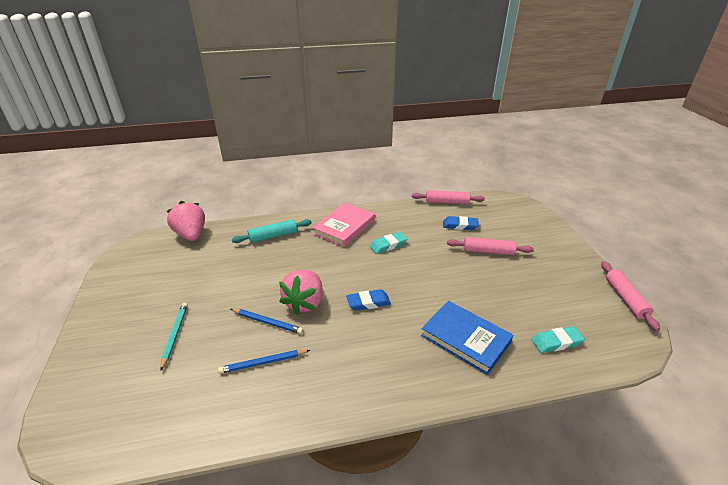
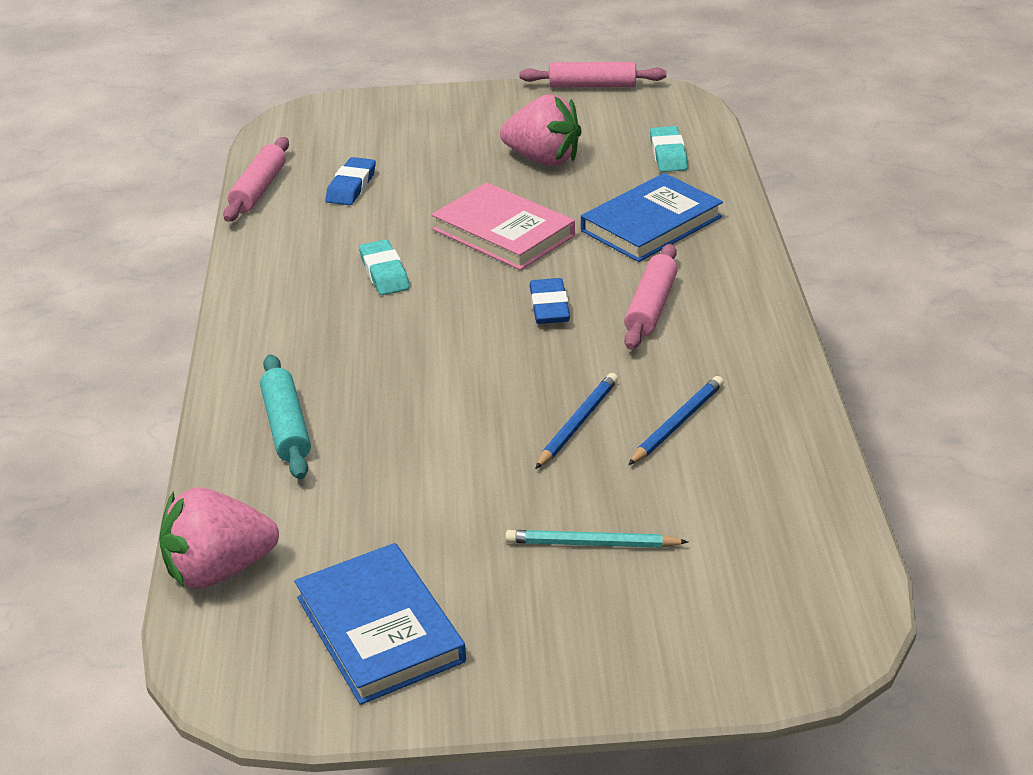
camera: 80 degrees left, 0 degrees up
blue pencil [218,350,310,374] -> blue pencil turned 135 degrees counterclockwise [628,376,724,465]
pink strawberry [279,270,323,315] -> pink strawberry moved to [500,94,582,166]
pink book [312,203,375,247] -> pink book moved to [432,182,575,270]
pink rolling pin [447,237,534,255] -> pink rolling pin moved to [624,244,678,350]
none -> blue book [295,543,466,705]

